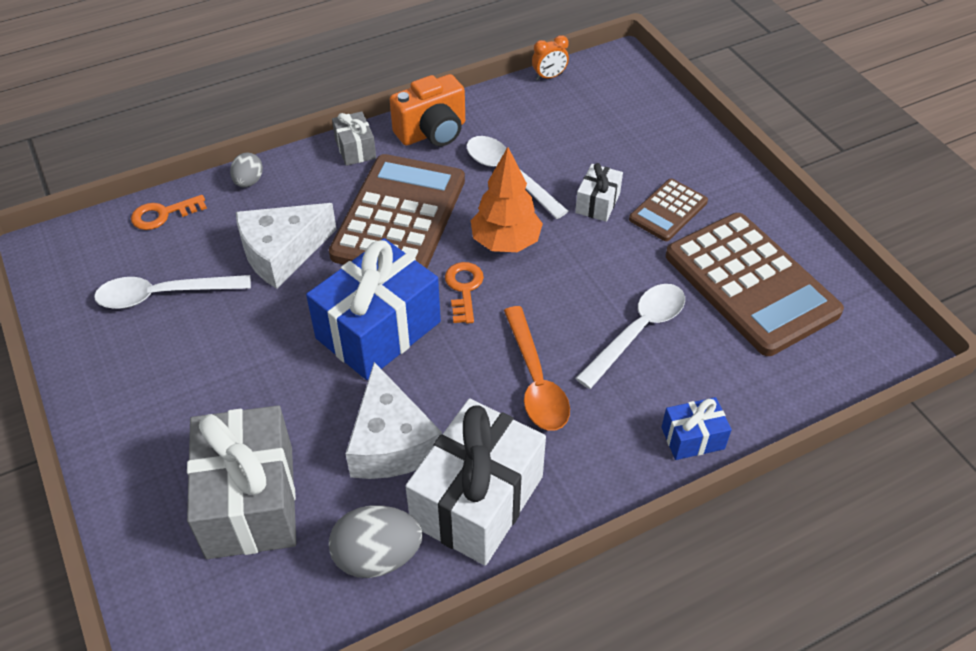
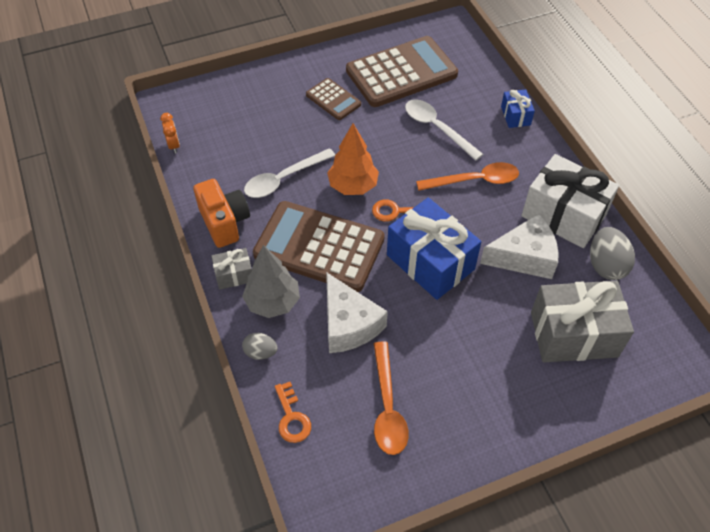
camera: 85 degrees left, 5 degrees up
white spoon [94,275,251,309] -> orange spoon [374,341,409,455]
white gift [575,163,623,222] -> none
none -> grey tree [242,245,300,318]

